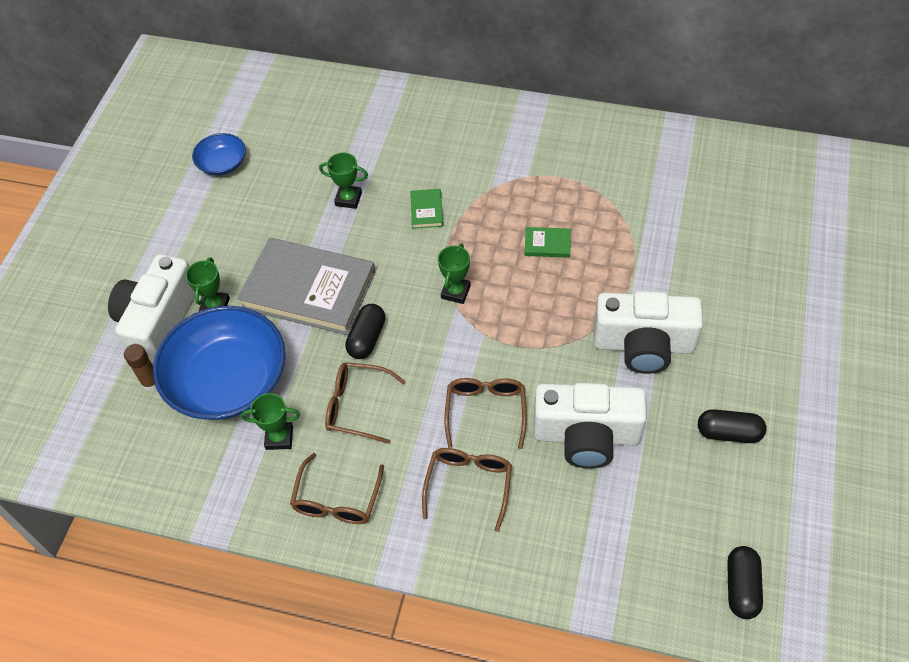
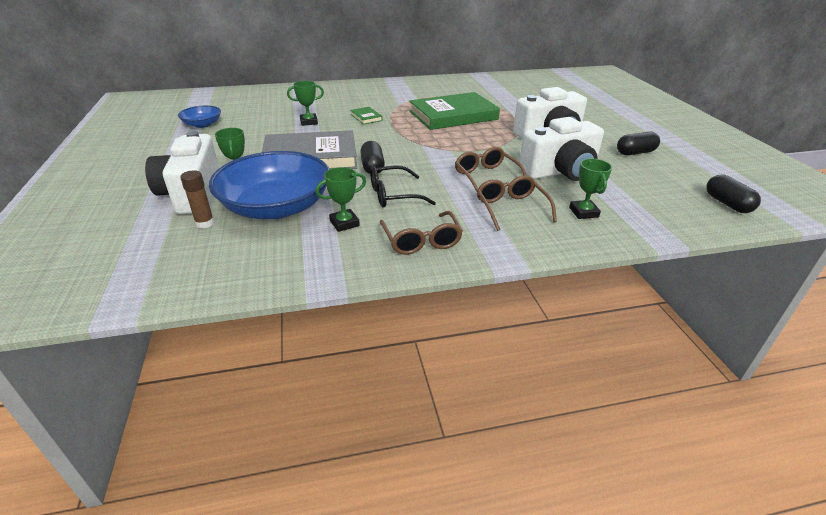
camera: 30 degrees left, 20 degrees down
brown glasses [325,362,406,444] -> black glasses [370,166,436,208]
green trophy [438,243,471,304] -> green trophy moved to [569,159,612,219]
green book [525,227,571,258] -> green book [410,92,500,130], size x2.47

